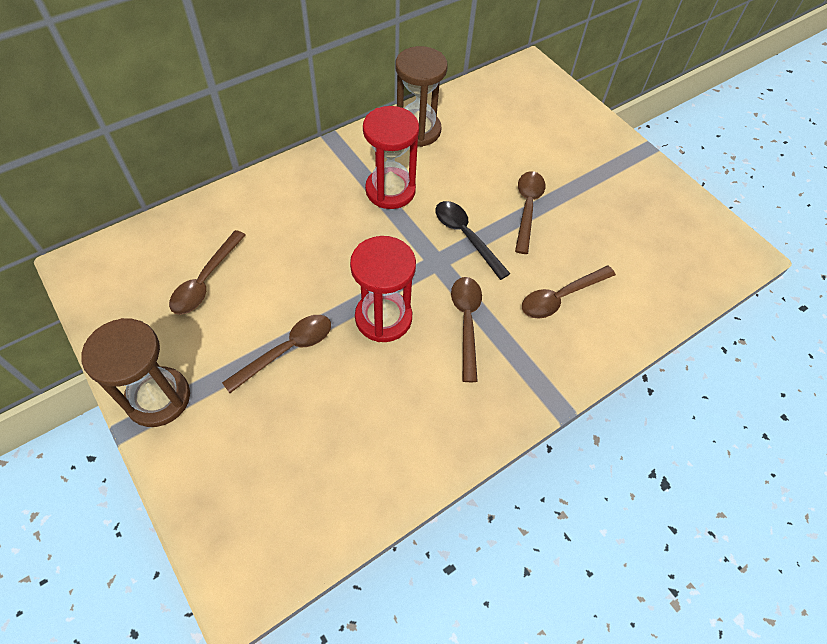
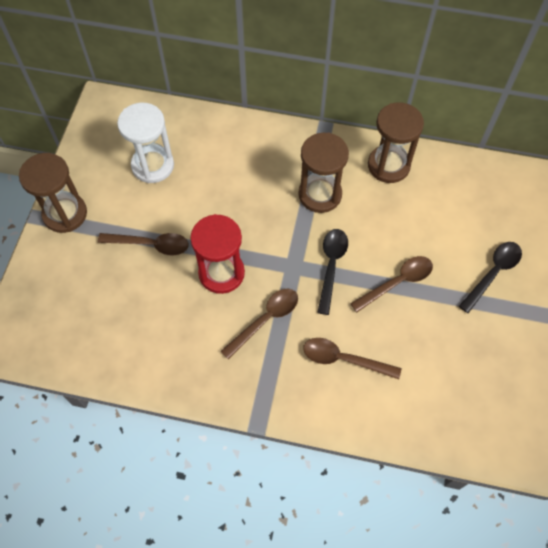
camera: 50 degrees right, 5 degrees up
brown spoon [169,230,246,315] -> white hourglass [117,103,174,183]
red hourglass [363,106,419,209] -> brown hourglass [298,133,349,213]
none -> black spoon [459,242,522,313]

